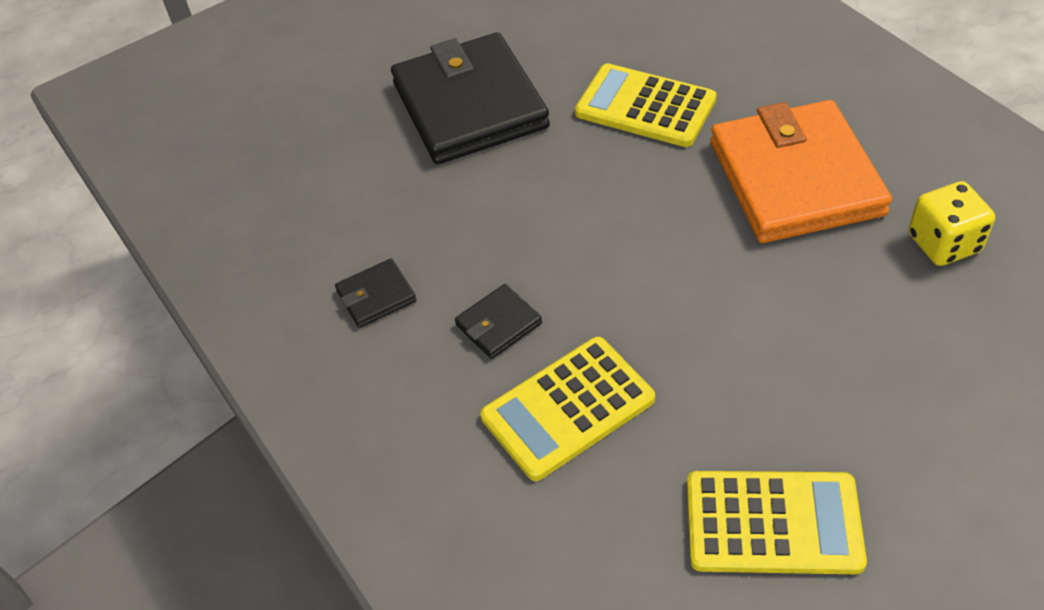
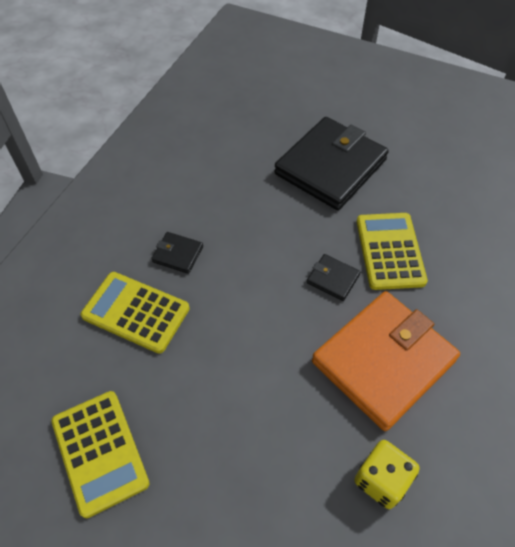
camera: 55 degrees right, 5 degrees up
black wallet [335,259,417,328] -> black wallet moved to [307,254,360,301]

